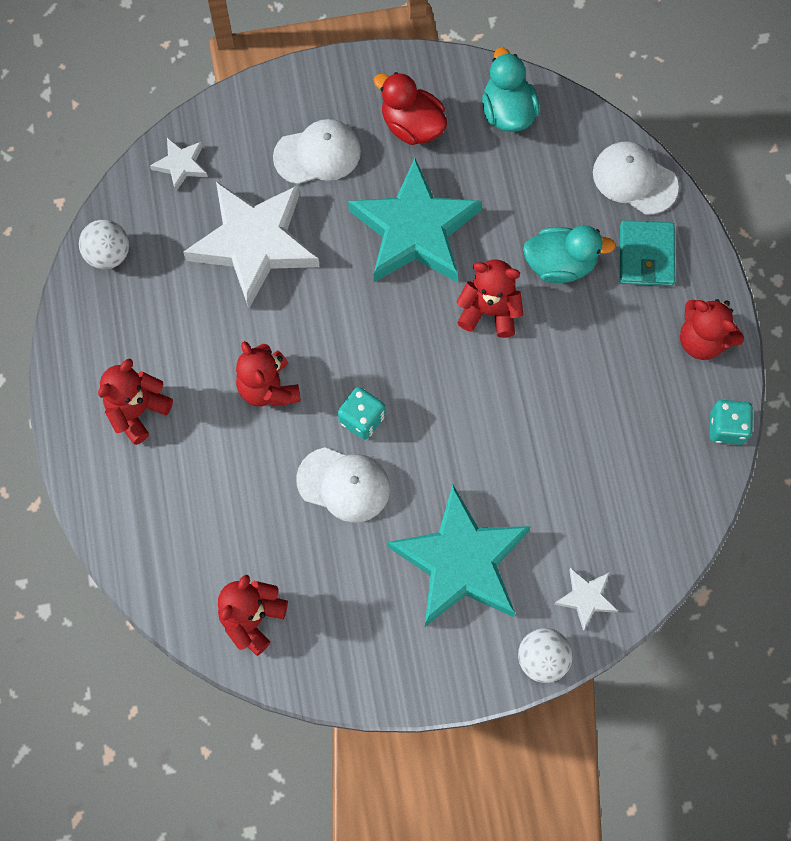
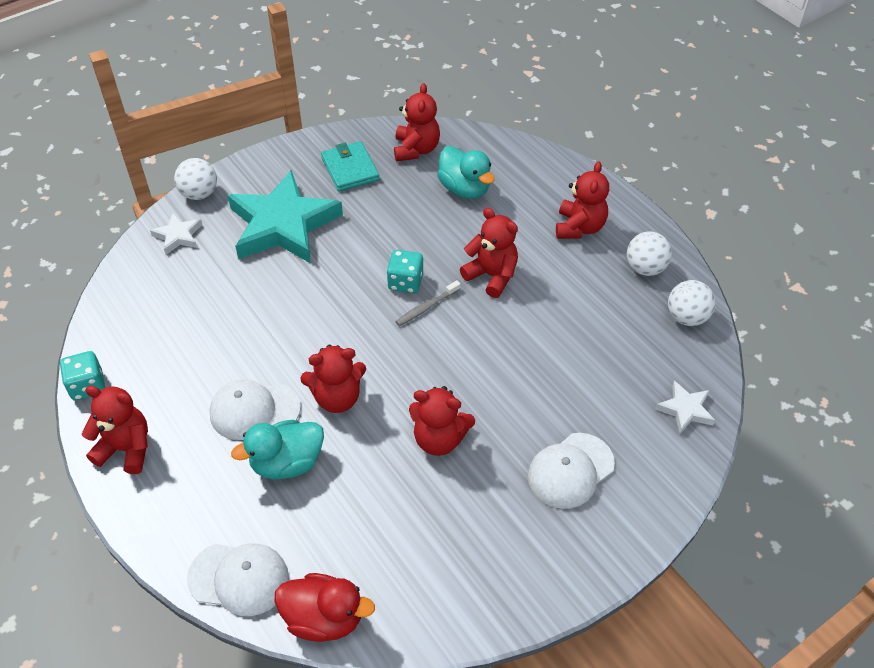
camera: 155 degrees right, 20 degrees down
white star [183,182,319,308] -> none
white cap [296,448,390,523] -> white cap moved to [210,380,301,440]
turquoise star [348,158,482,282] -> red teddy bear [409,386,475,456]
red duck [374,72,447,145] -> red duck moved to [275,573,375,642]
turquoise duck [482,47,539,132] -> turquoise duck moved to [437,146,494,199]
turquoise wallet [620,220,675,286] -> turquoise wallet moved to [321,141,380,192]
none -> grey toothbrush [396,280,461,326]
none -> white ball [627,231,672,276]

